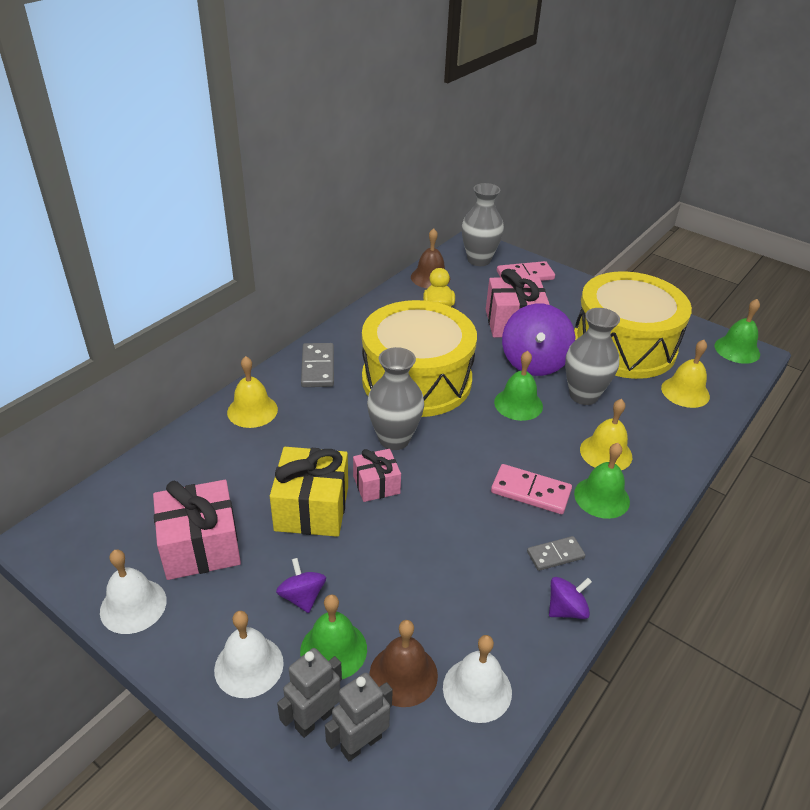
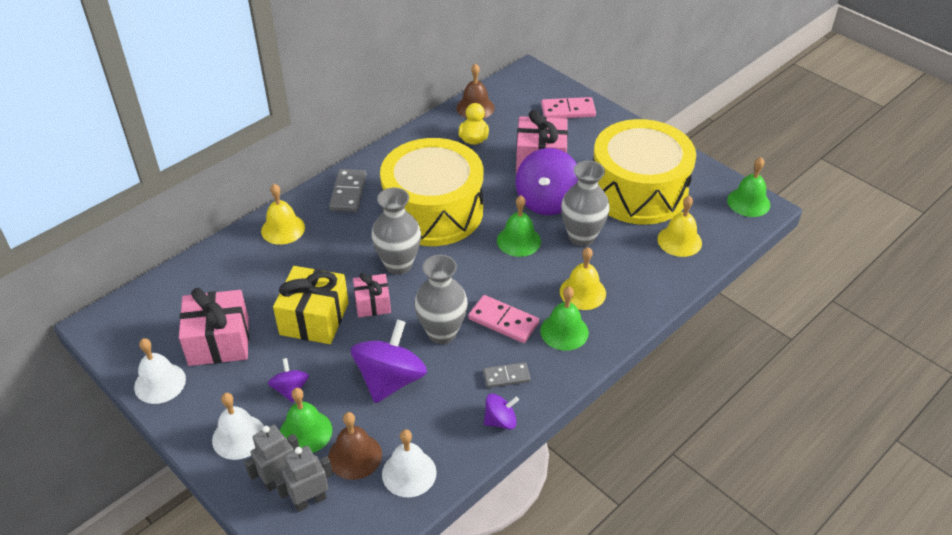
camera: 10 degrees right, 5 degrees up
grey vase [462,183,504,266] -> grey vase moved to [415,255,468,344]
none -> purple spinning top [351,319,427,403]

